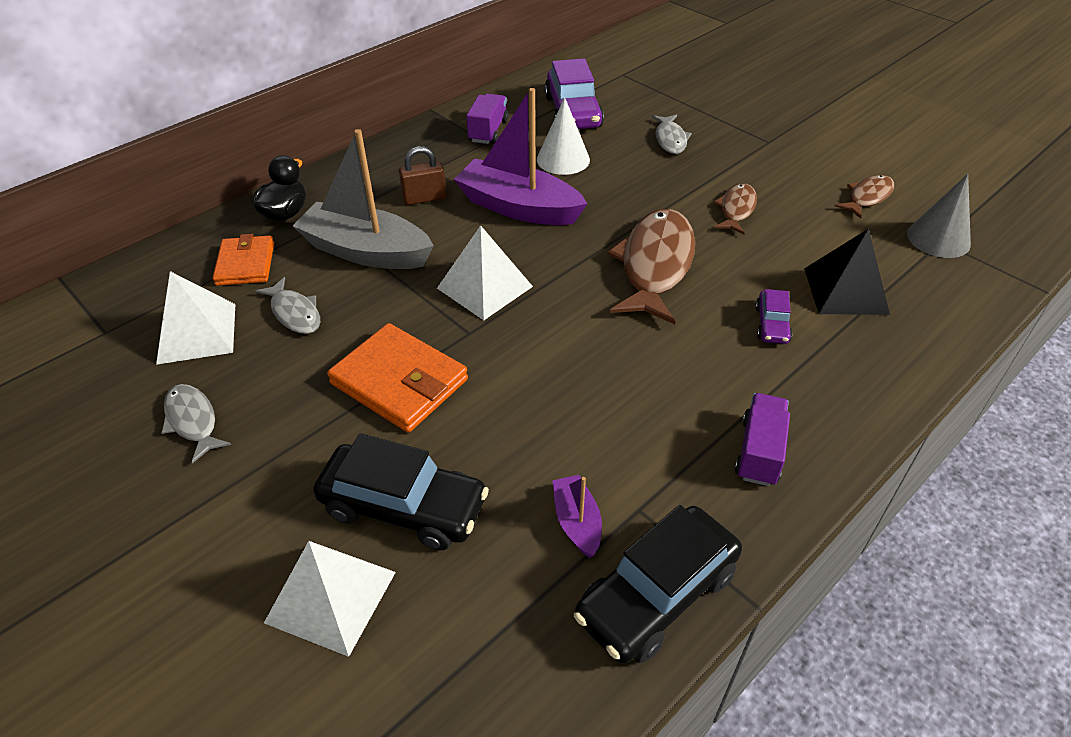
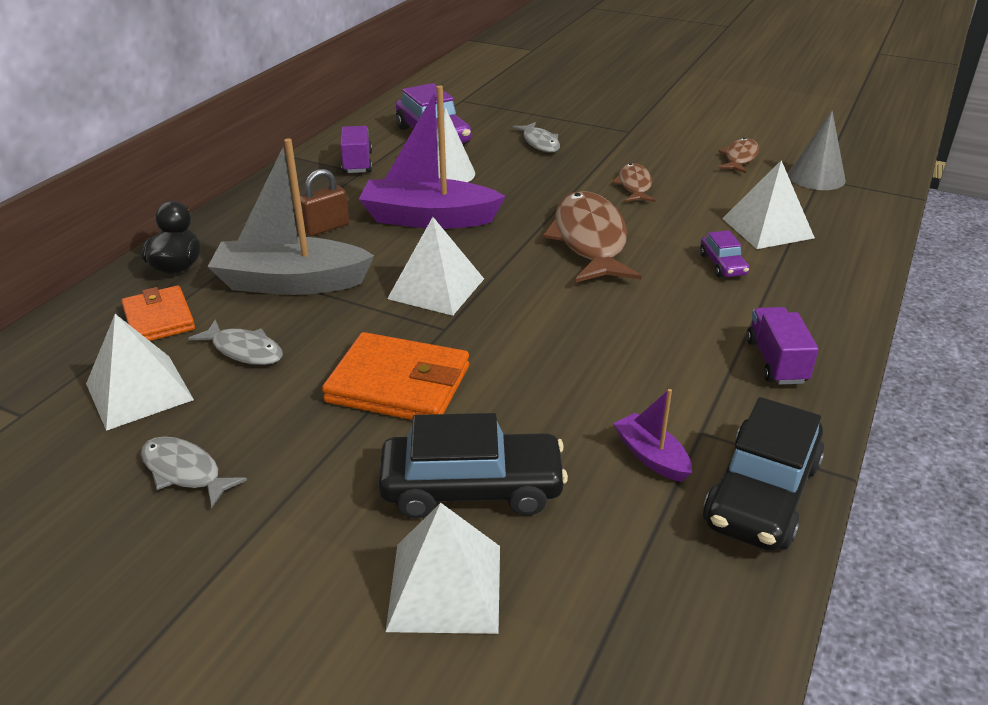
camera: 20 degrees left, 10 degrees down
black pyramid [804,229,890,315] -> white pyramid [722,160,815,249]

